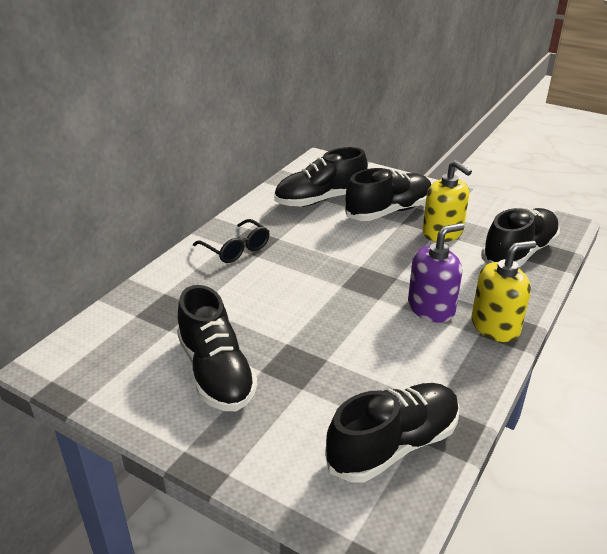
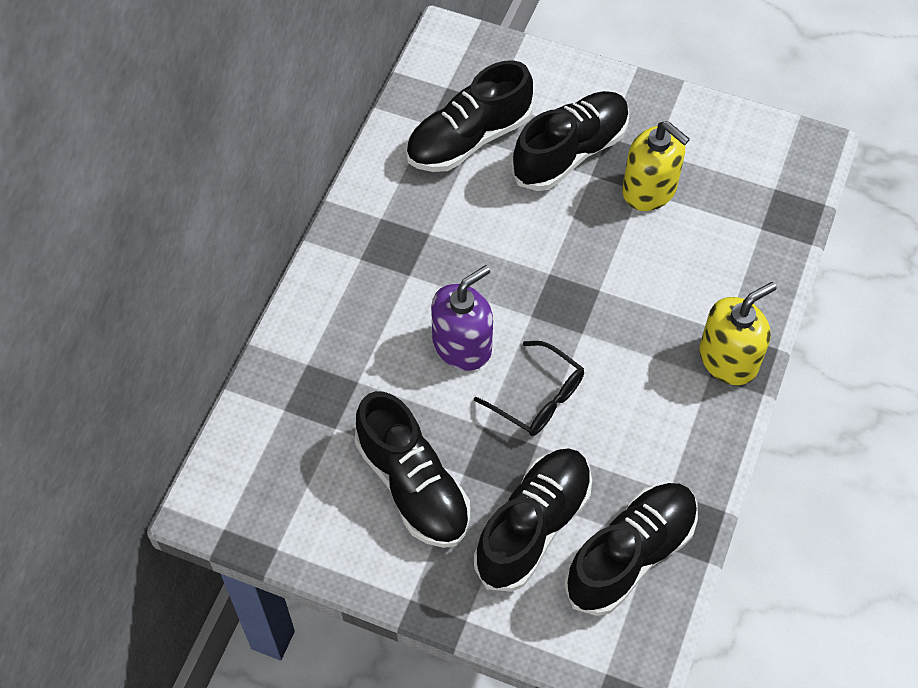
camera: 10 degrees left, 25 degrees up
black glasses [193,219,270,263] -> black glasses moved to [474,341,584,436]
purple soap dispenser [408,223,464,323] -> purple soap dispenser moved to [431,265,493,371]
black shoe [481,208,560,267] -> black shoe moved to [474,448,592,592]

